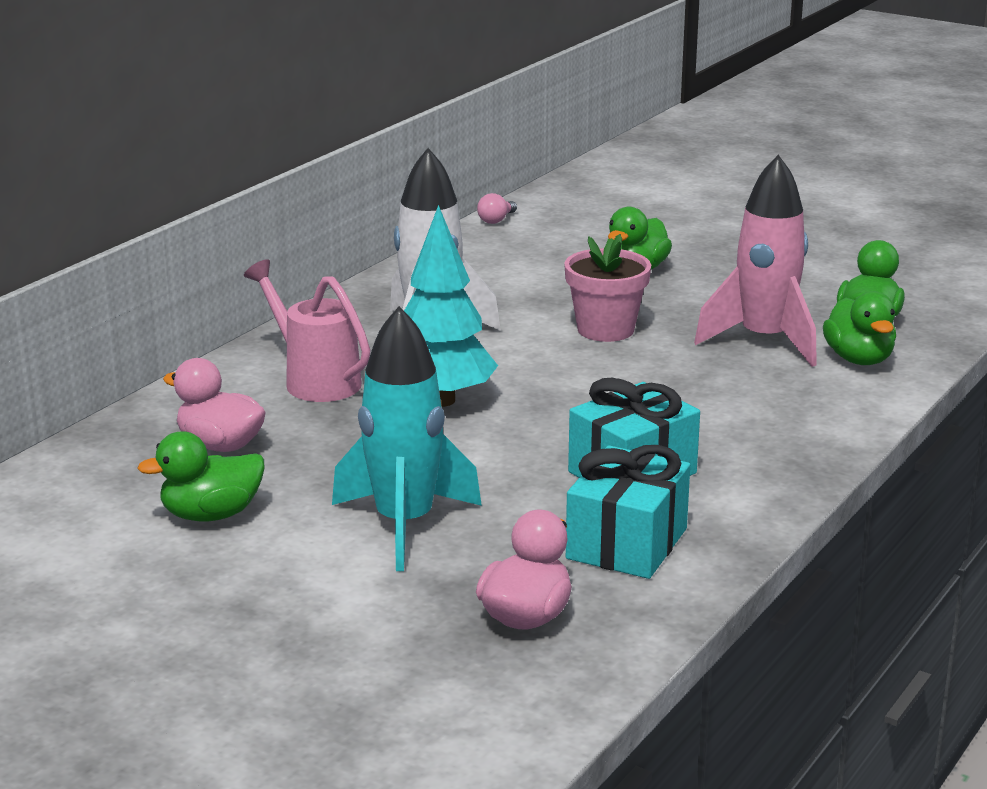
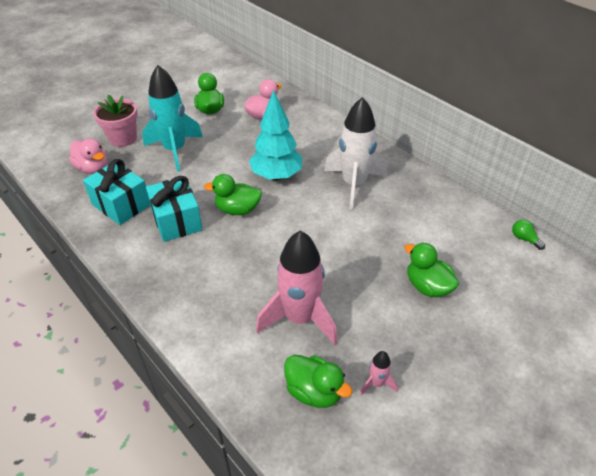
camera: 105 degrees right, 20 degrees up
pink watering can [244,259,371,402] -> none
pink light bulb [477,193,517,224] -> green light bulb [512,219,545,250]
pink flower pot [564,234,651,342] -> pink flower pot moved to [93,95,138,147]
green duck [823,291,896,365] -> green duck moved to [204,174,262,215]
none -> pink rocket [360,351,398,395]

